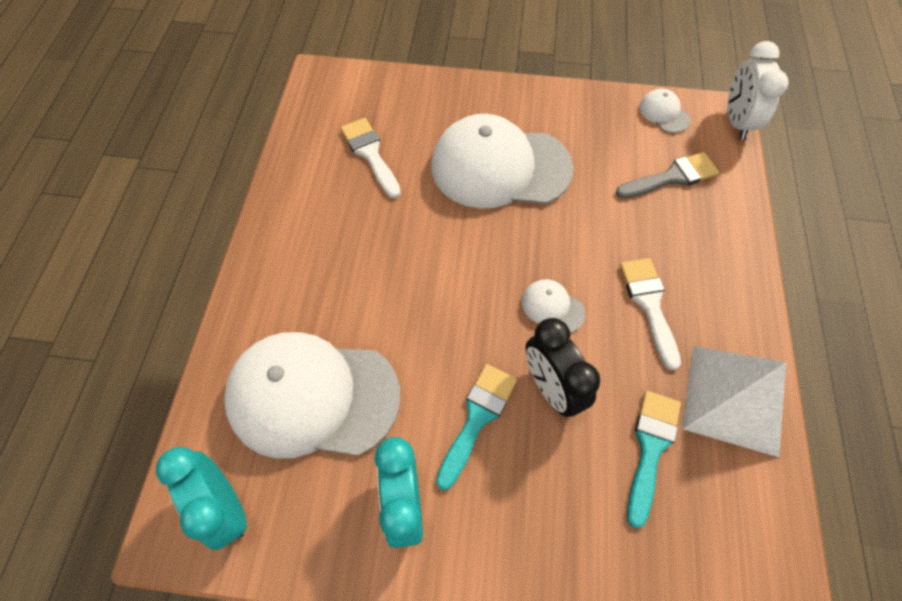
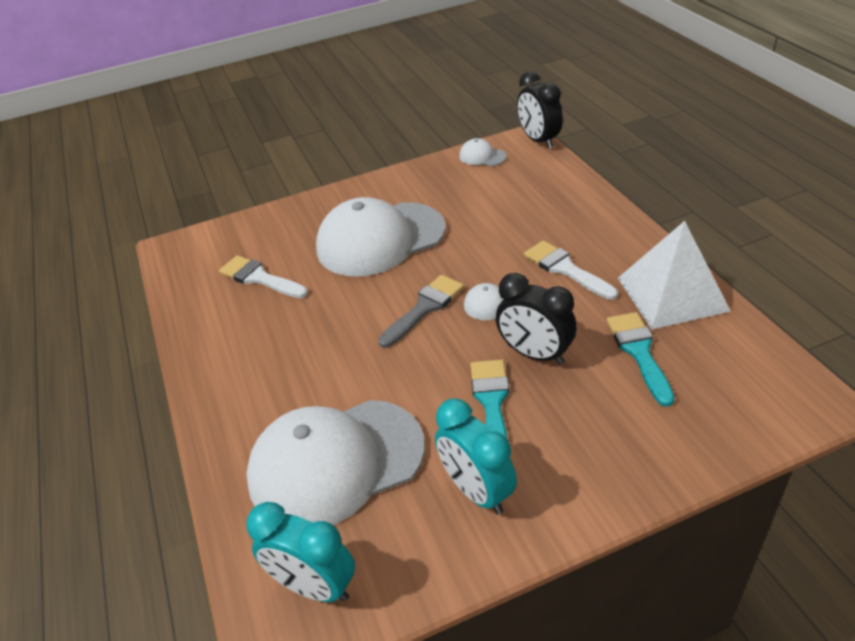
camera: 25 degrees left, 20 degrees down
grey brush [616,152,719,199] -> grey brush moved to [378,275,464,348]
white clock [728,41,789,140] -> black clock [517,71,563,149]

